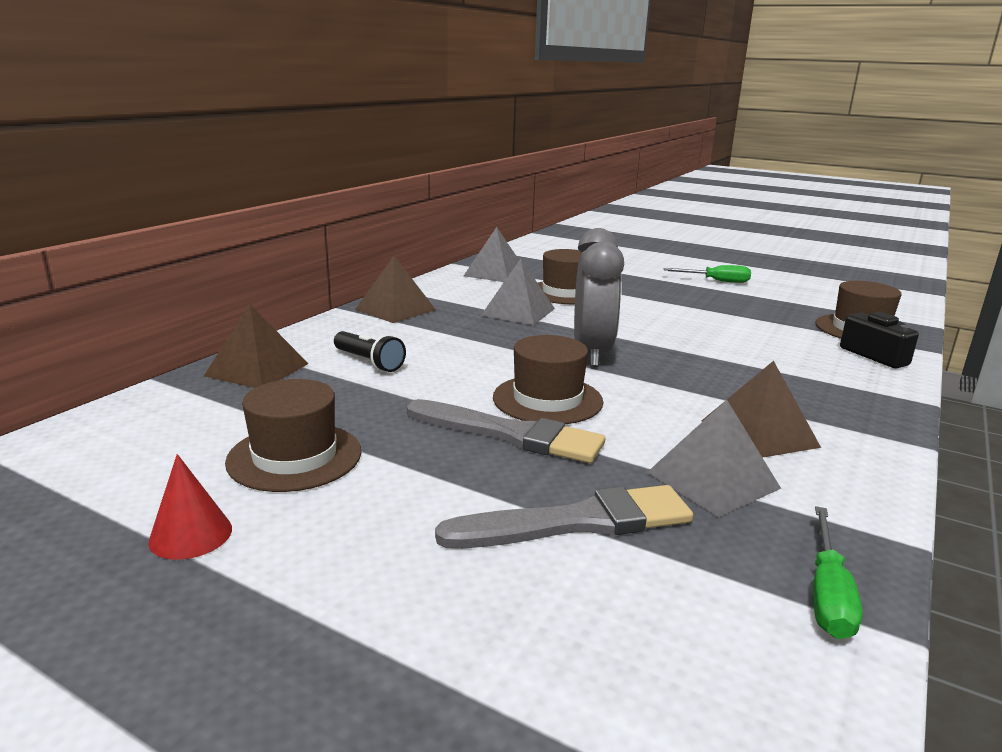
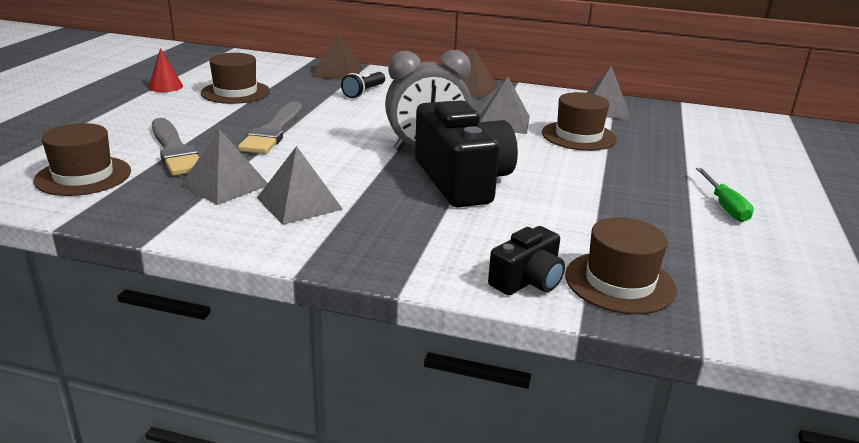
camera: 75 degrees right, 5 degrees up
brown hat [493,335,603,424] -> brown hat moved to [33,123,131,196]
brown pyramid [702,361,821,458] -> grey pyramid [257,146,343,225]
green screwdriver [813,506,862,639] -> none
none -> black camera [415,100,518,208]

